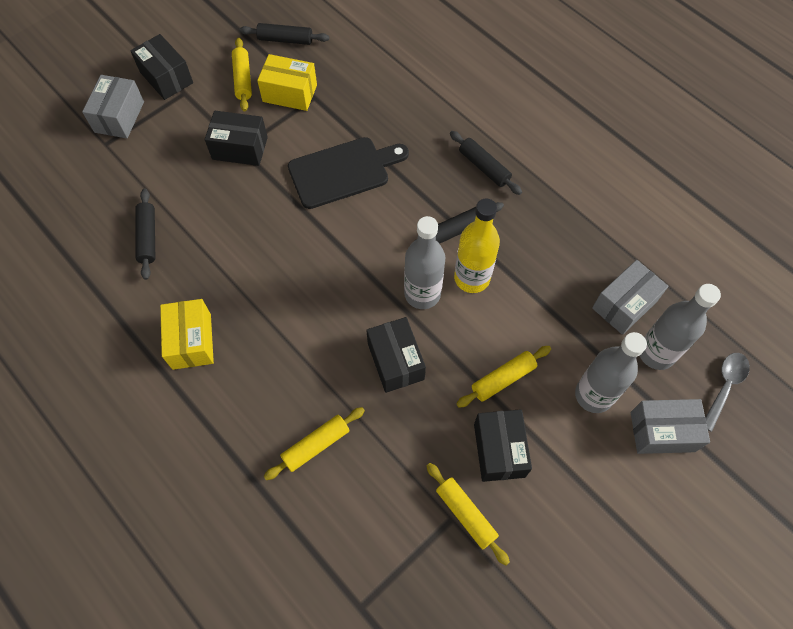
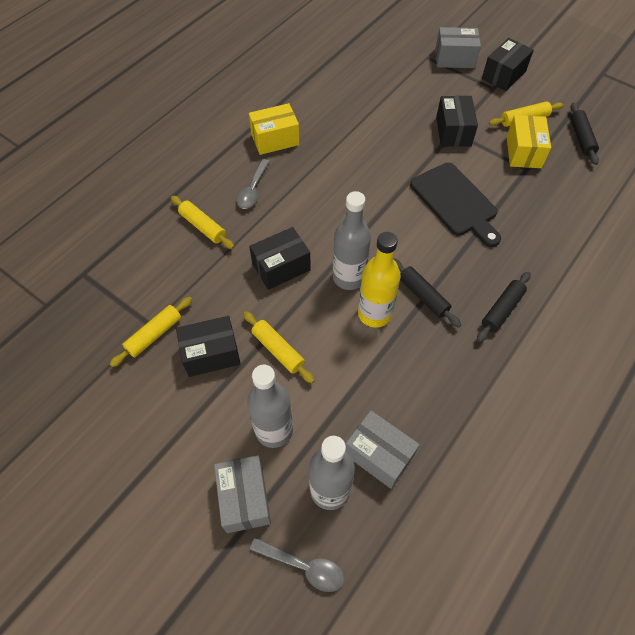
camera: 80 degrees right, 5 degrees down
black rolling pin [135,189,155,280] -> none
none -> grey spoon [237,159,270,209]

